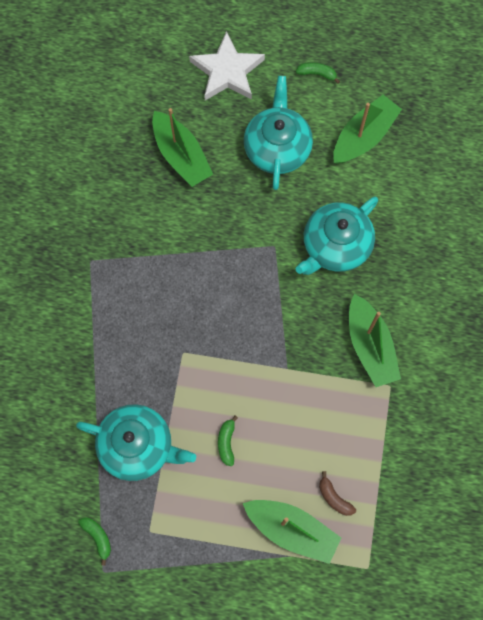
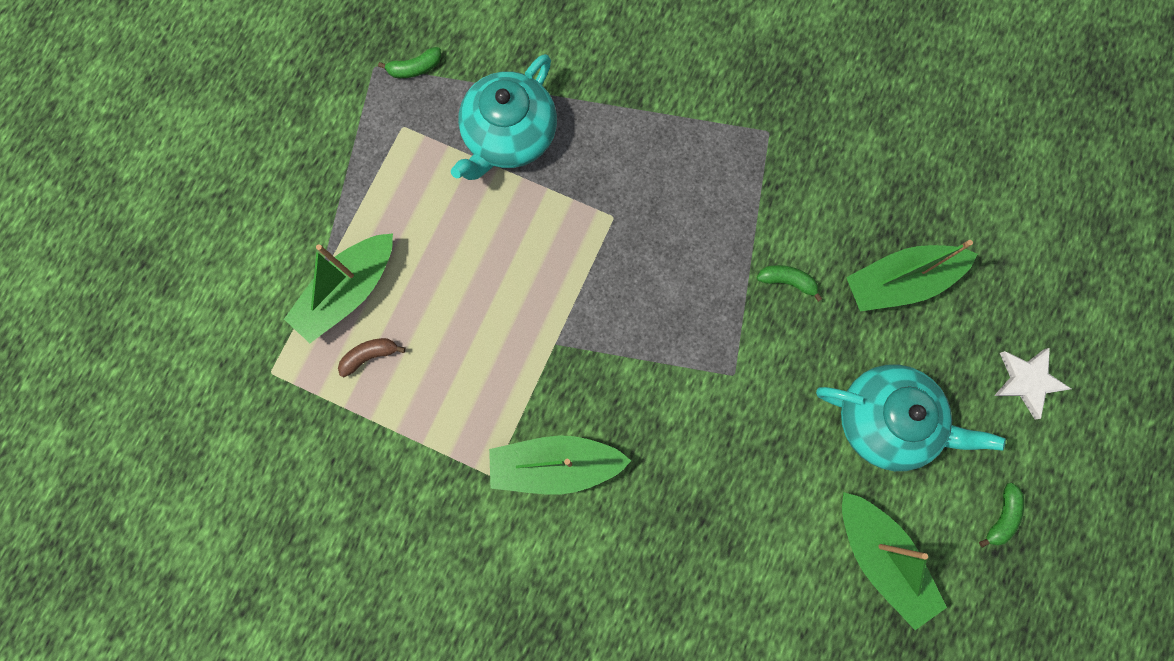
camera: 105 degrees right, 5 degrees up
white star [189,31,265,100] -> white star [994,348,1071,419], size x0.63
green banana [218,415,238,466] -> green banana moved to [757,265,823,302]
turquoise teapot [295,196,378,275] -> none

